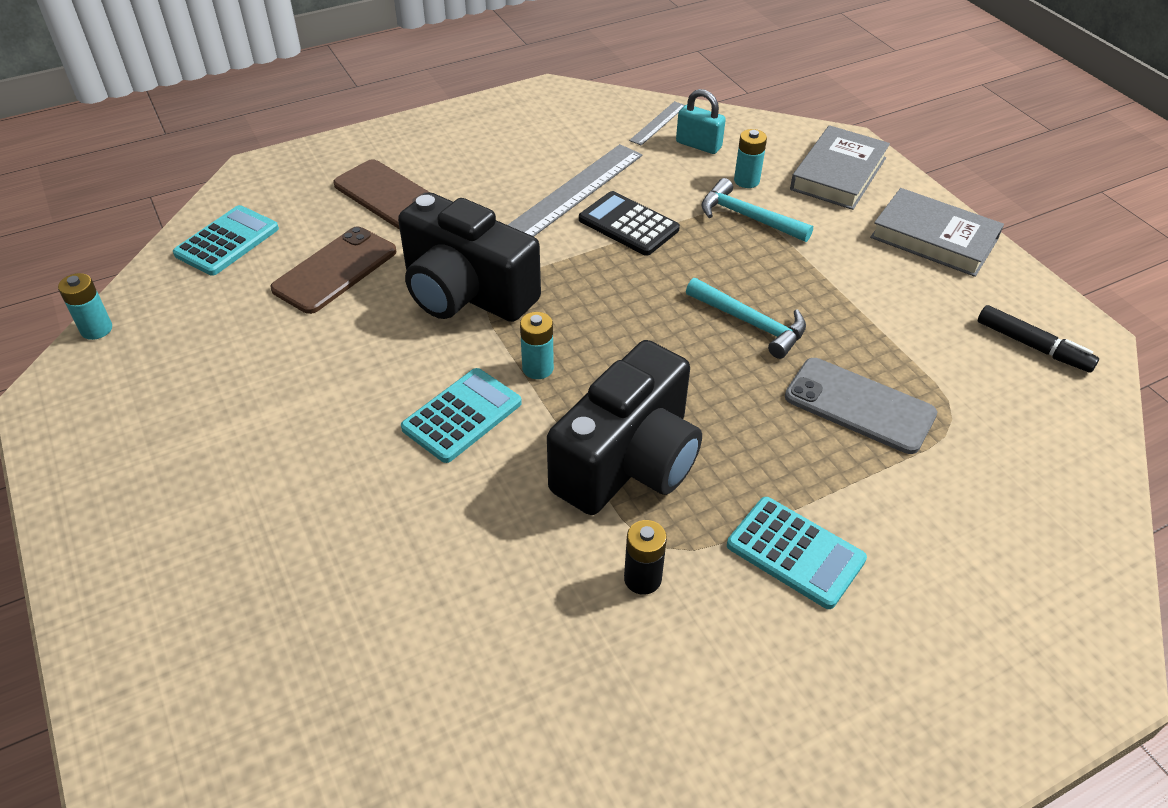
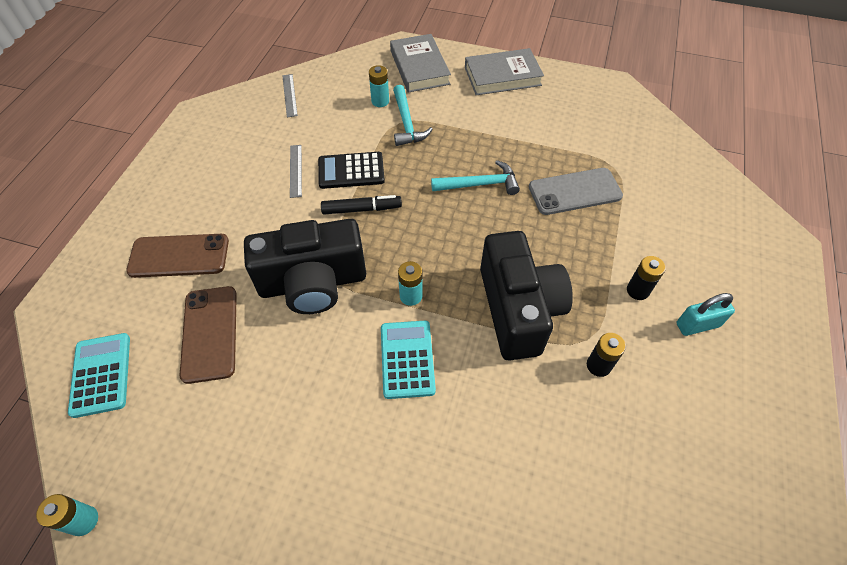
camera: 45 degrees left, 10 degrees up
grey ruler [508,144,642,236] -> grey ruler [290,145,302,198], size x0.51
turquoise padlock [676,89,726,154] -> turquoise padlock moved to [676,293,735,336]
turquoise hammer [701,178,813,242] -> turquoise hammer turned 90 degrees counterclockwise [393,85,433,146]
turquoise calculator [727,497,867,609] -> black battery [627,256,666,300]
black marker [978,305,1099,373] -> black marker moved to [321,195,402,215]

